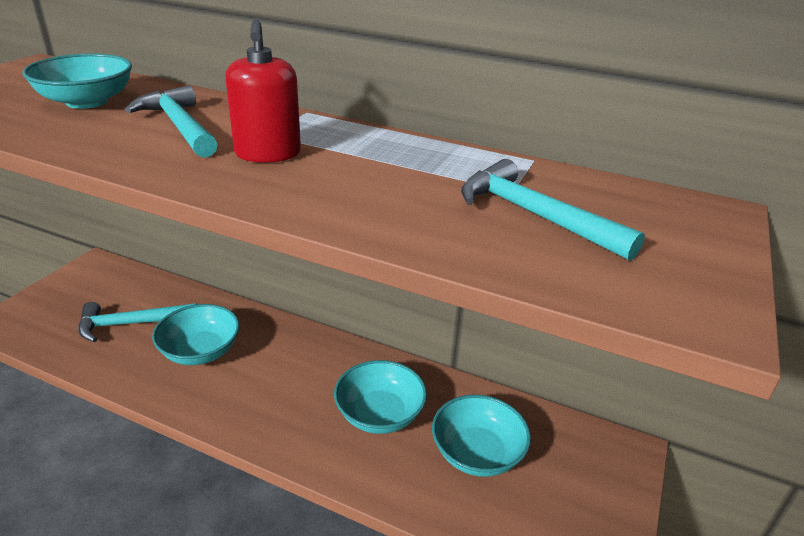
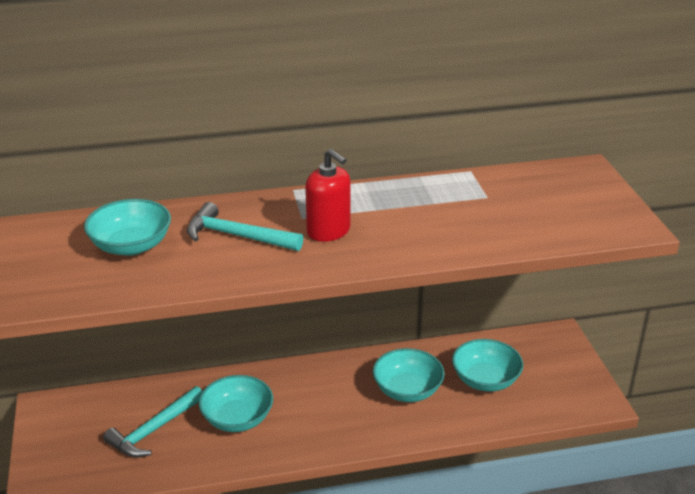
camera: 35 degrees left, 0 degrees up
turquoise hammer [461,159,645,261] -> none

